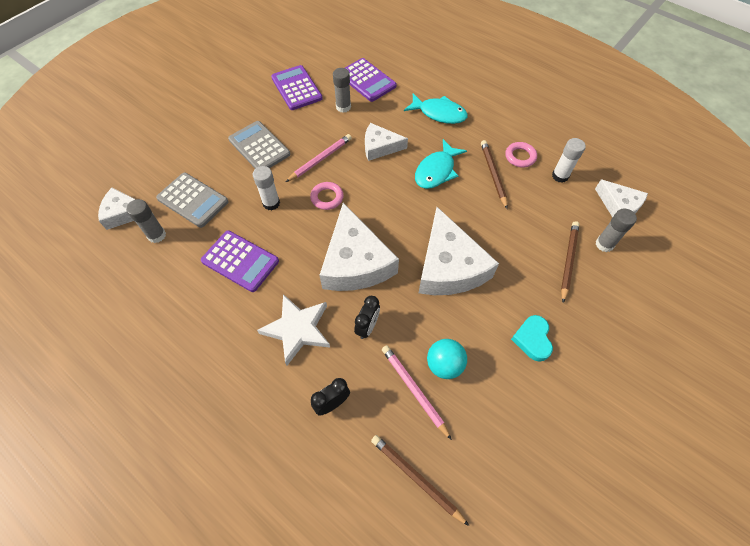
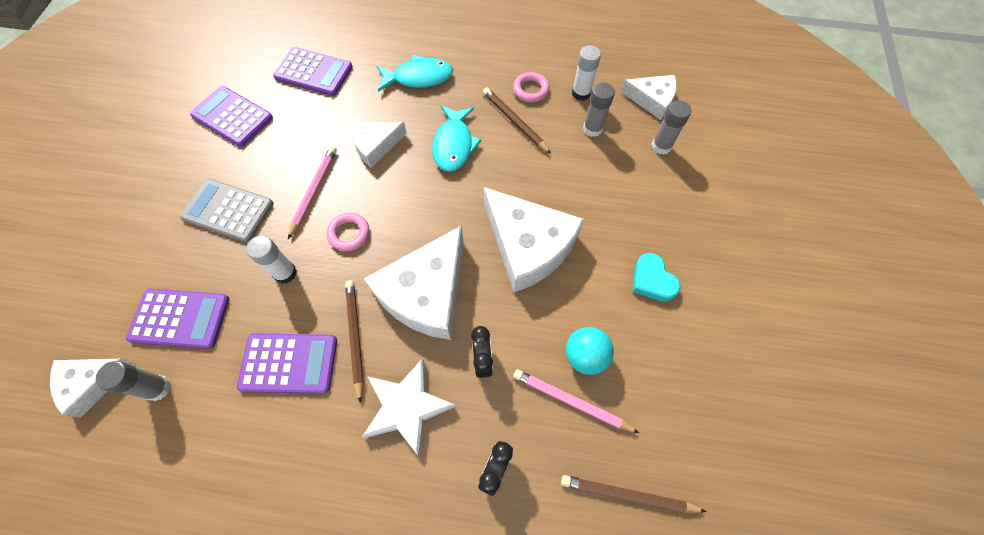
camera: 30 degrees left, 5 degrees up
grey calculator [156,173,229,228] -> purple calculator [126,289,230,349]
white cheese [319,203,399,291] -> white cheese turned 75 degrees clockwise [364,225,464,340]
grey glue stick [333,68,351,113] -> grey glue stick moved to [583,82,615,137]
brown pencil [561,221,579,303] -> brown pencil moved to [345,280,364,403]

